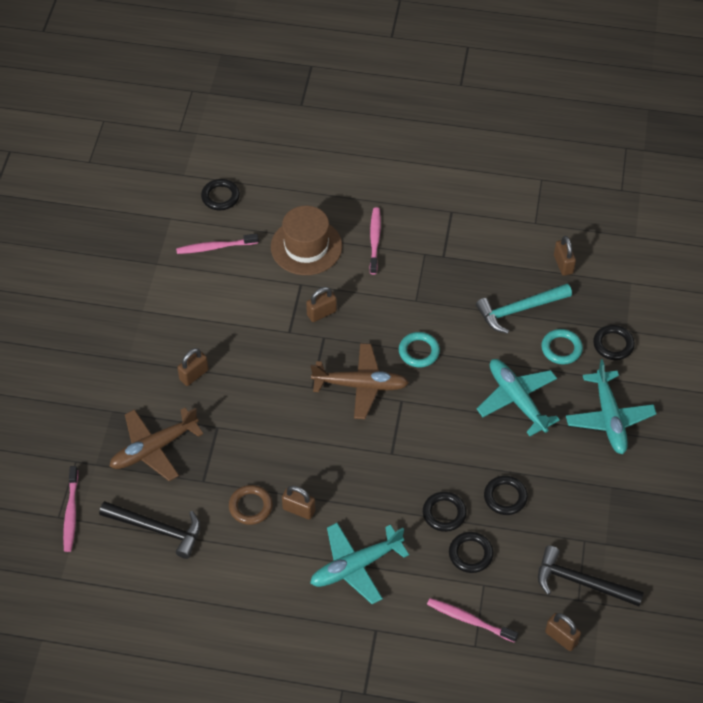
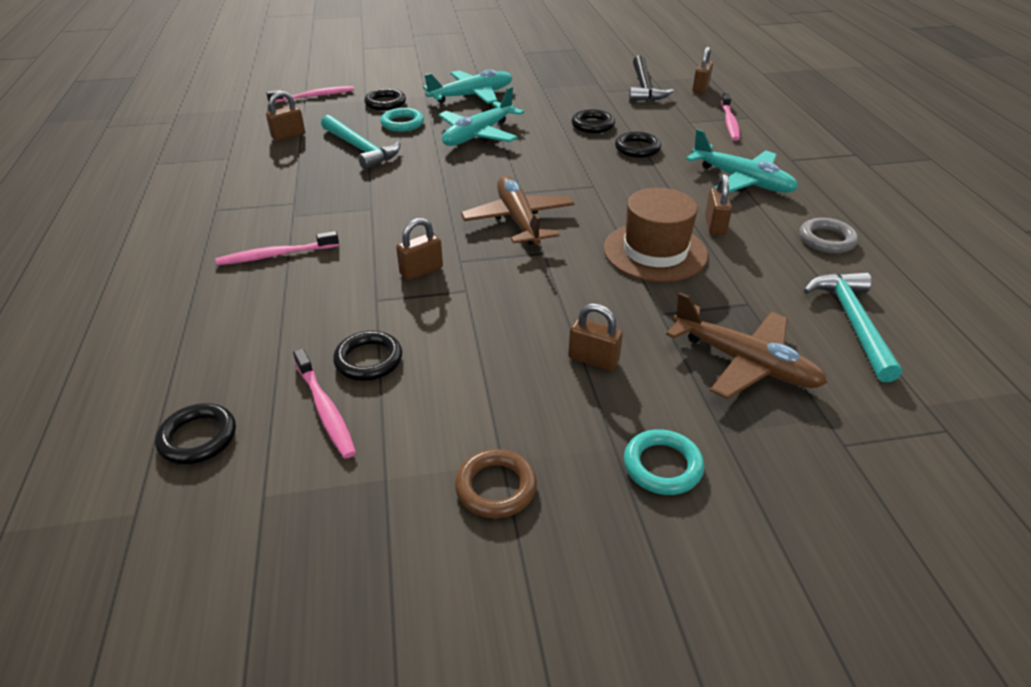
camera: 110 degrees left, 15 degrees down
pink toothbrush [63,466,78,552] -> pink toothbrush moved to [266,86,354,103]
black hammer [99,501,200,559] -> turquoise hammer [804,272,902,382]
brown ring [229,485,273,525] -> brown ring moved to [455,449,537,518]
brown hat [271,206,342,275] -> brown hat moved to [604,188,708,282]
brown padlock [306,287,337,322] -> brown padlock turned 75 degrees counterclockwise [396,218,443,280]
turquoise ring [399,332,440,368] -> turquoise ring moved to [624,429,704,495]
black ring [449,532,494,573] -> black ring moved to [333,331,402,381]
none -> grey ring [800,218,858,253]

